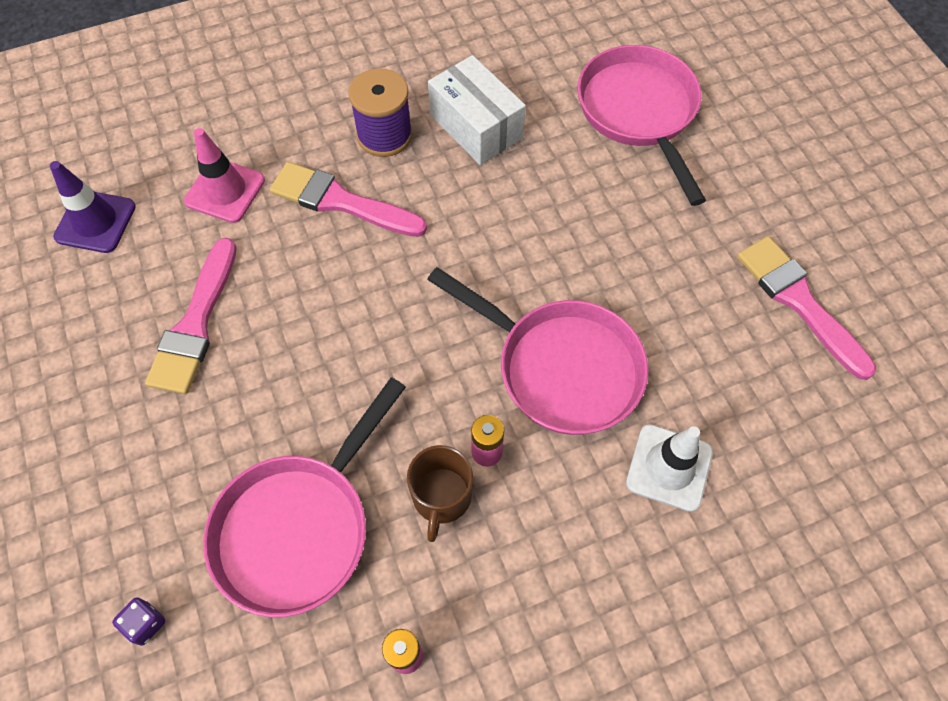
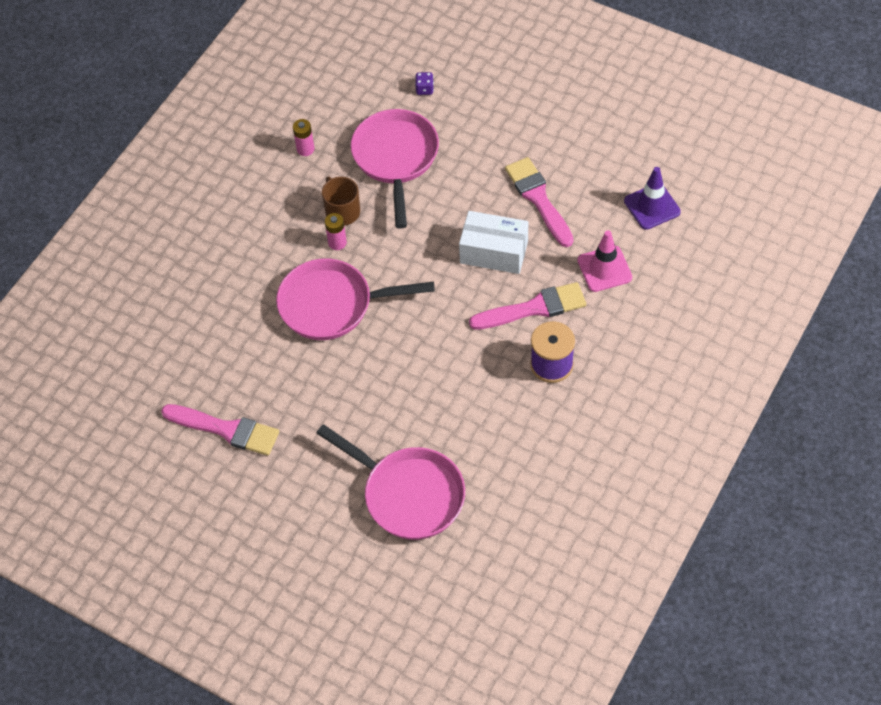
camera: 145 degrees right, 5 degrees down
white box [428,55,526,165] -> white box moved to [459,211,528,274]
white traffic cone [626,424,713,512] -> none

